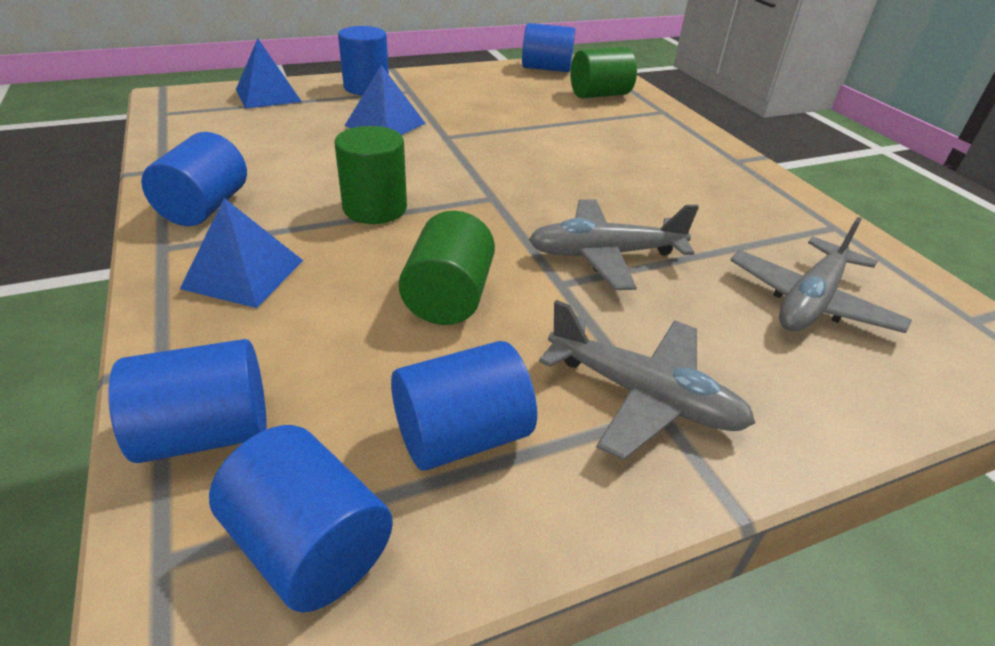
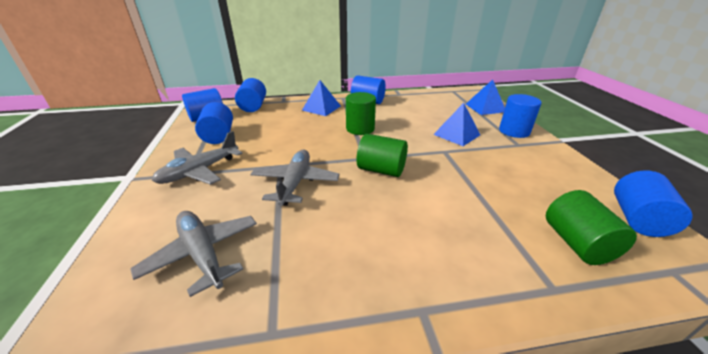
camera: 105 degrees right, 5 degrees down
green cylinder [399,211,495,325] -> green cylinder moved to [357,134,408,177]

